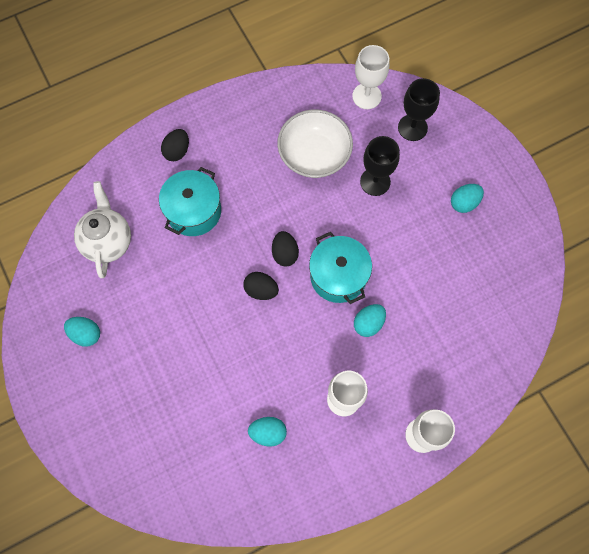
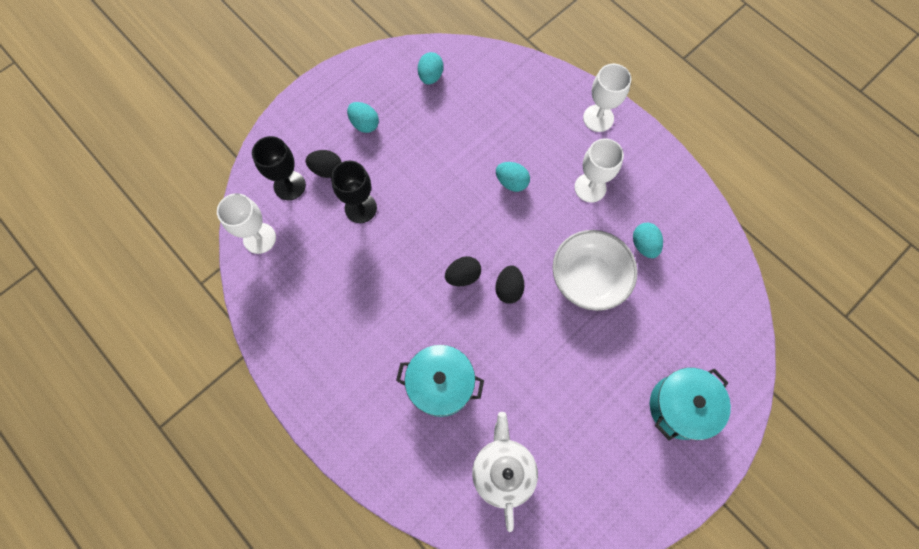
camera: 105 degrees left, 0 degrees up
turquoise egg [64,317,100,347] -> turquoise egg moved to [418,52,443,85]
white teapot [74,181,131,278] -> white teapot turned 105 degrees clockwise [472,412,538,532]
black egg [161,129,189,161] -> black egg moved to [306,150,341,178]
white bowl [277,110,353,178] -> white bowl moved to [552,230,638,311]
turquoise pot [309,232,372,304] -> turquoise pot moved to [650,368,731,440]

